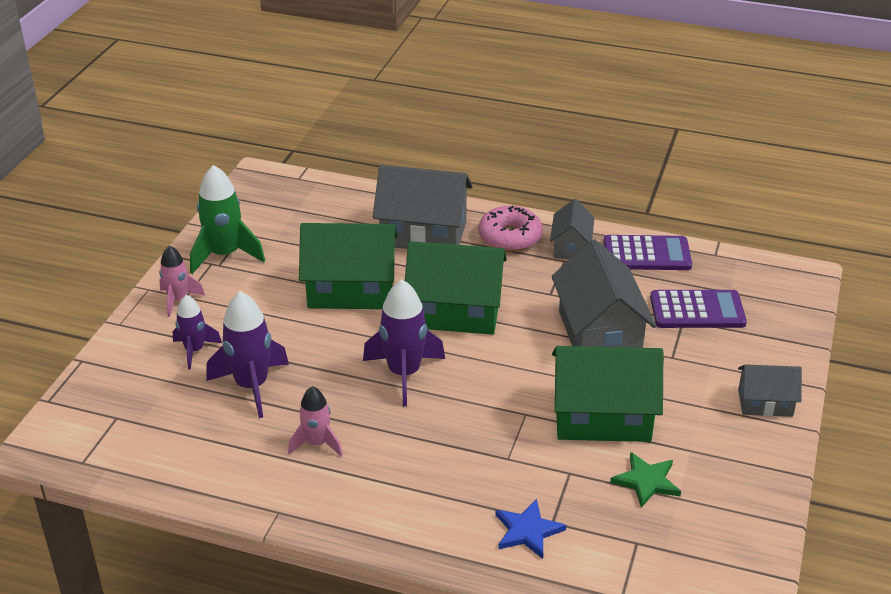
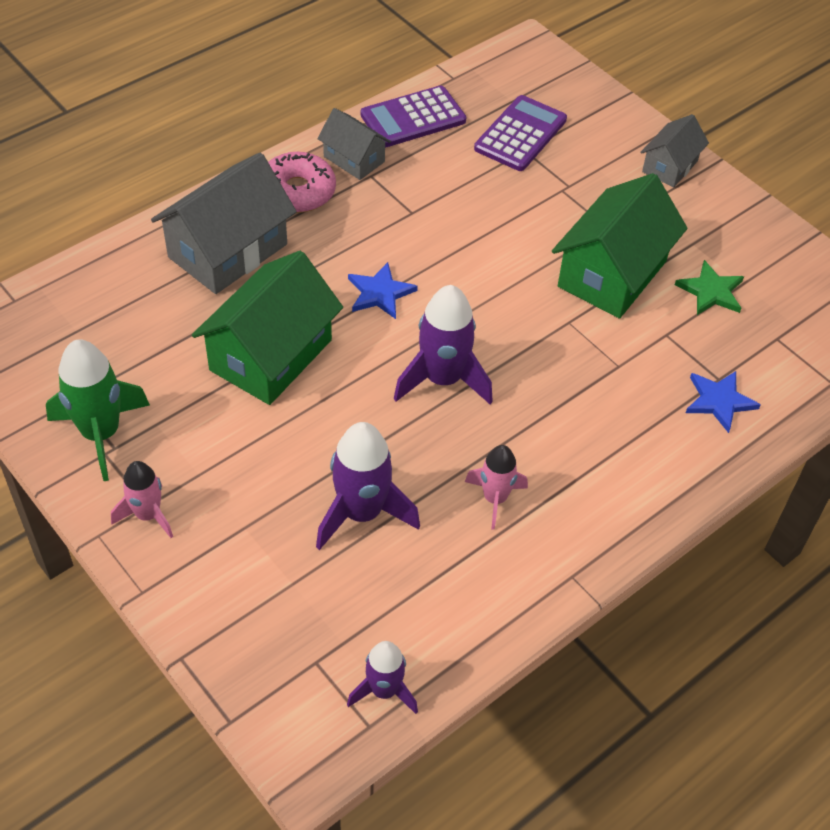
camera: 60 degrees left, 15 degrees up
purple rocket [173,295,222,370] -> purple rocket moved to [347,641,418,714]
green house [405,241,507,335] -> blue star [348,262,418,319]
grey house [551,239,656,348] -> none
purple calculator [603,235,692,270] -> purple calculator turned 150 degrees counterclockwise [361,85,466,147]

